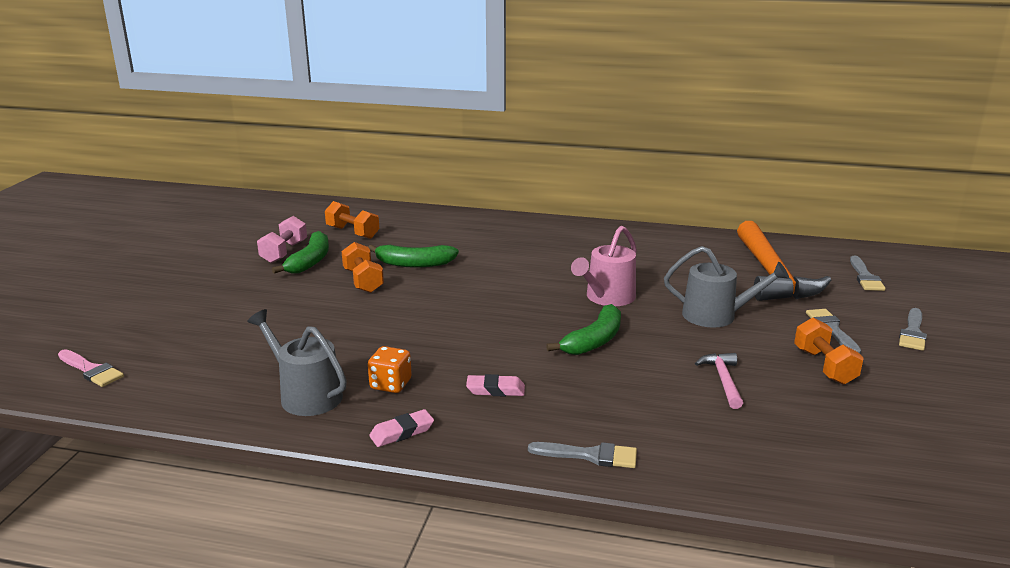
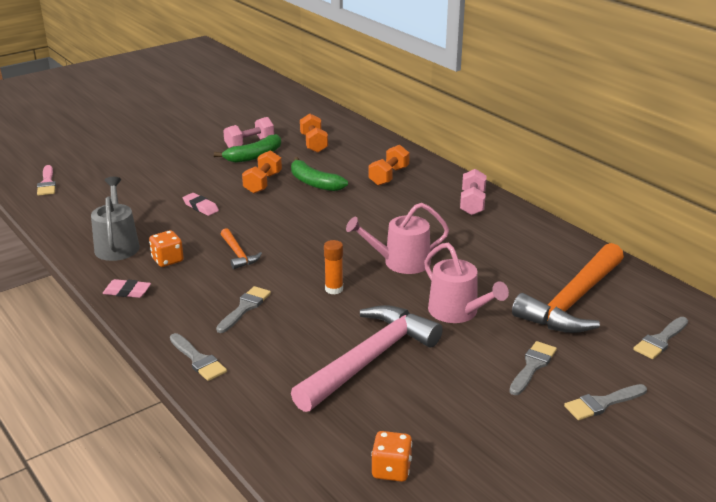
camera: 40 degrees right, 5 degrees up
pink eraser [466,374,525,396] -> pink eraser moved to [183,193,219,216]
green banana [546,304,621,355] -> orange glue stick [324,240,343,295]
grey watering can [664,246,789,328] -> pink watering can [424,243,509,323]
pink hammer [695,353,743,409] -> pink hammer [291,305,443,412], size x2.19
orange dumbbell [794,318,864,385] -> orange dumbbell moved to [369,145,410,186]
none -> grey brush [216,286,271,333]
none -> orange hammer [221,228,262,269]
none -> orange dice [371,431,412,482]
none -> pink dumbbell [460,169,487,215]

